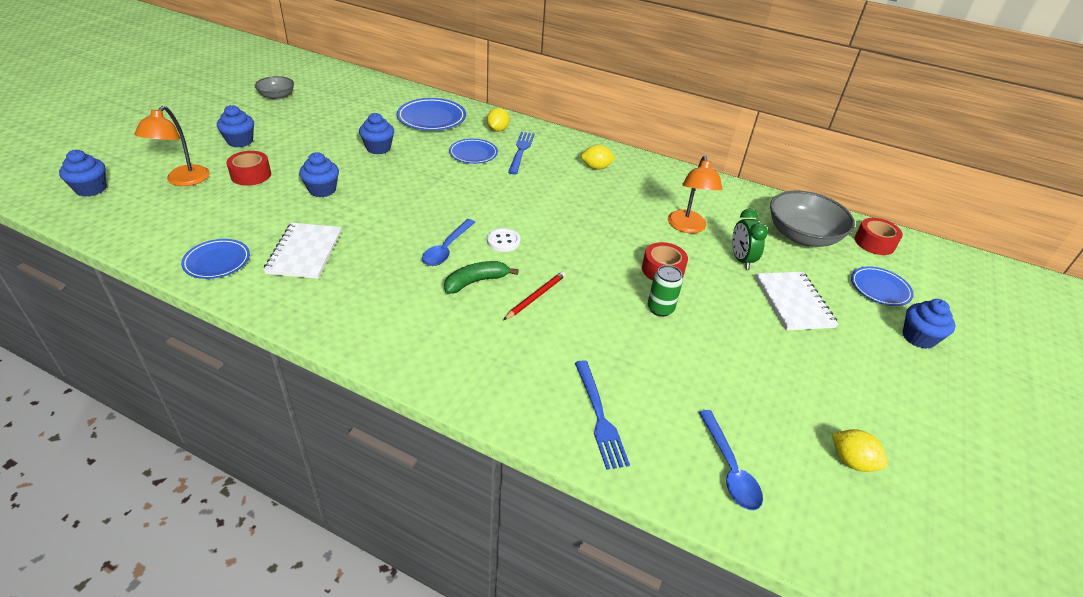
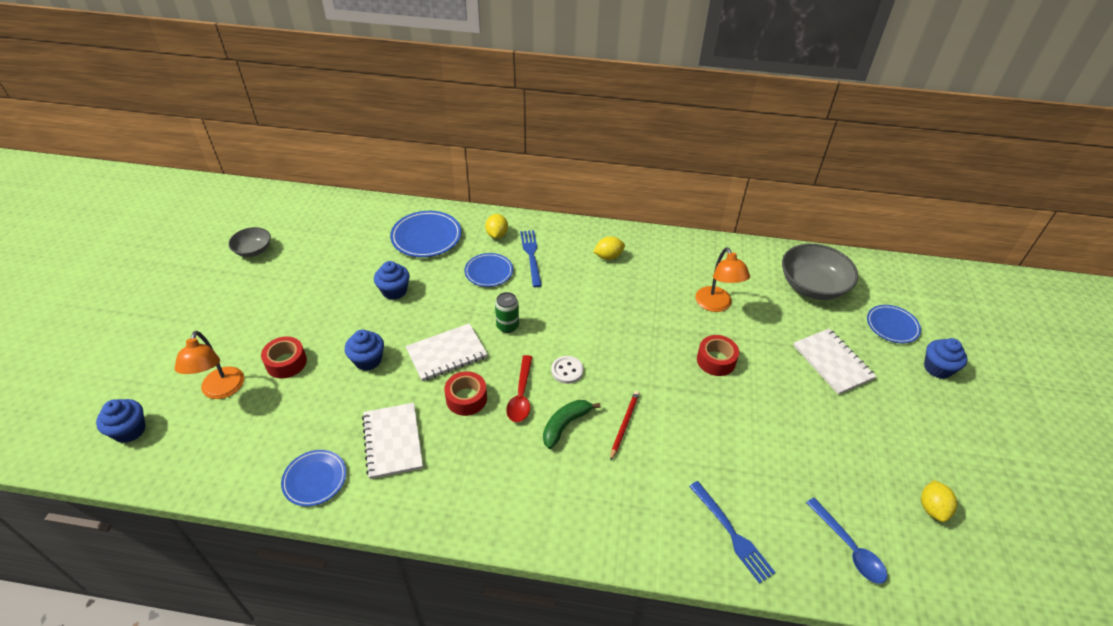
camera: 15 degrees left, 5 degrees up
blue cupcake [217,105,254,147] -> none
blue spoon [422,219,475,266] -> red spoon [506,355,532,422]
green can [648,265,683,317] -> green can moved to [495,292,519,333]
green clock [732,208,768,269] -> none
yellow lemon [832,429,888,472] -> yellow lemon turned 75 degrees clockwise [921,480,957,522]
red tape [855,218,903,255] -> red tape moved to [444,371,487,416]
none -> white notebook [405,323,488,381]

